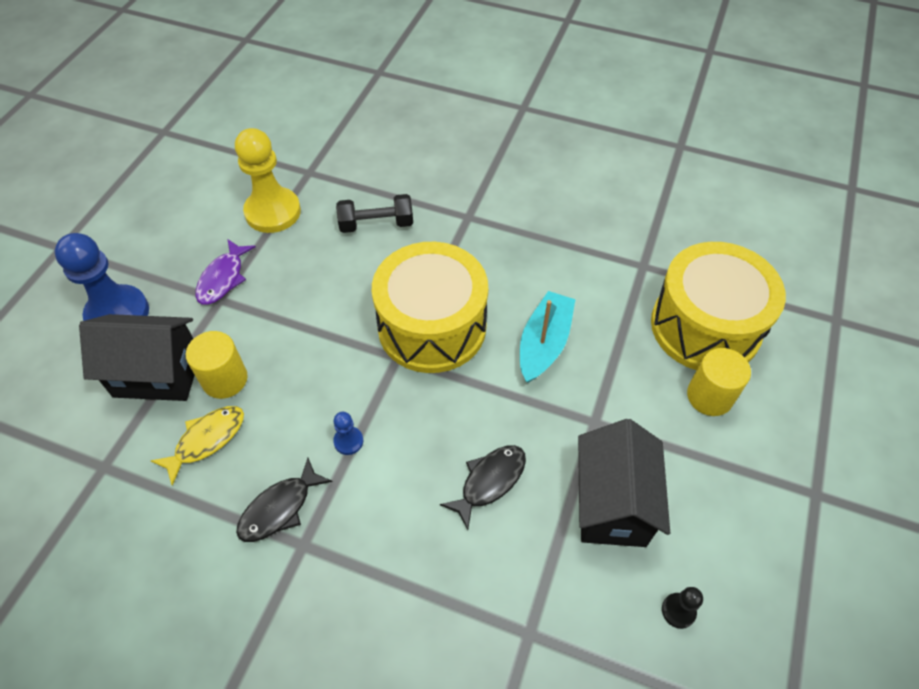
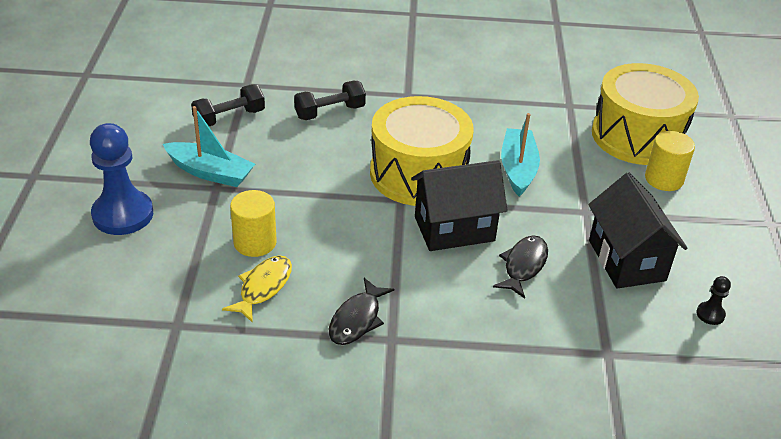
camera: 20 degrees left, 15 degrees down
black house [79,314,195,401] -> black house moved to [411,160,508,251]
purple fish [195,239,256,305] -> turquoise boat [163,106,255,187]
yellow pawn [235,128,301,233] -> black dumbbell [191,84,265,126]
blue pawn [333,412,363,455] -> none

